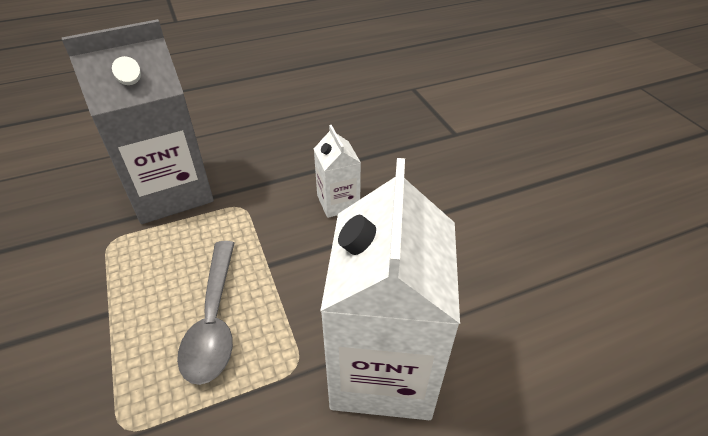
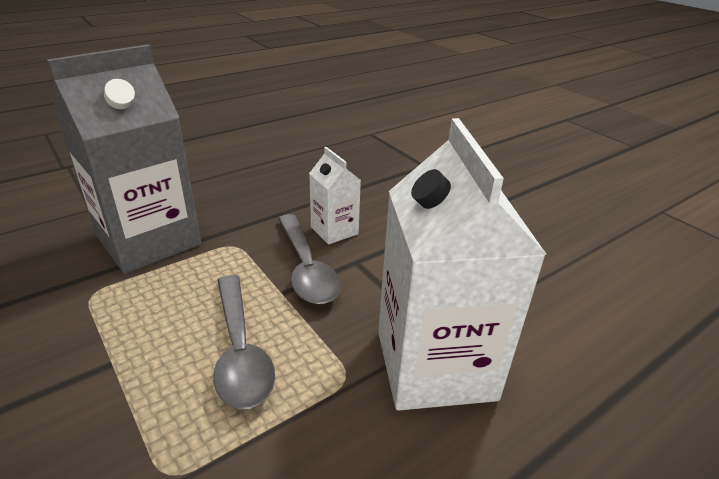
camera: 15 degrees left, 10 degrees down
none -> grey spoon [278,214,341,304]

